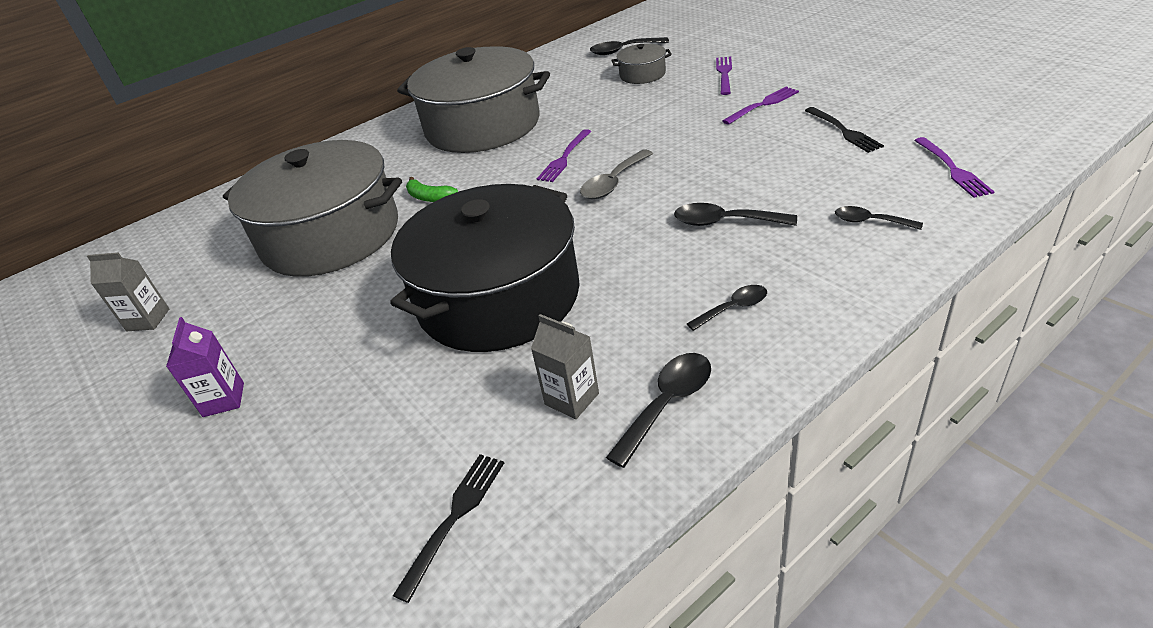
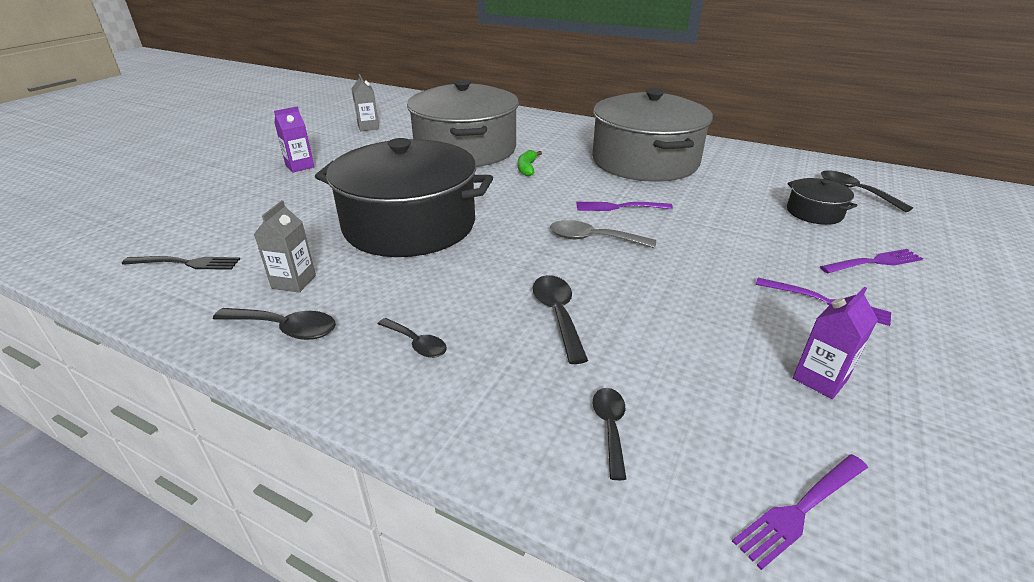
camera: 60 degrees right, 5 degrees down
grey pot [611,44,672,84] -> black pot [787,178,857,225]
black fork [805,107,884,153] -> purple carton [793,287,878,399]

